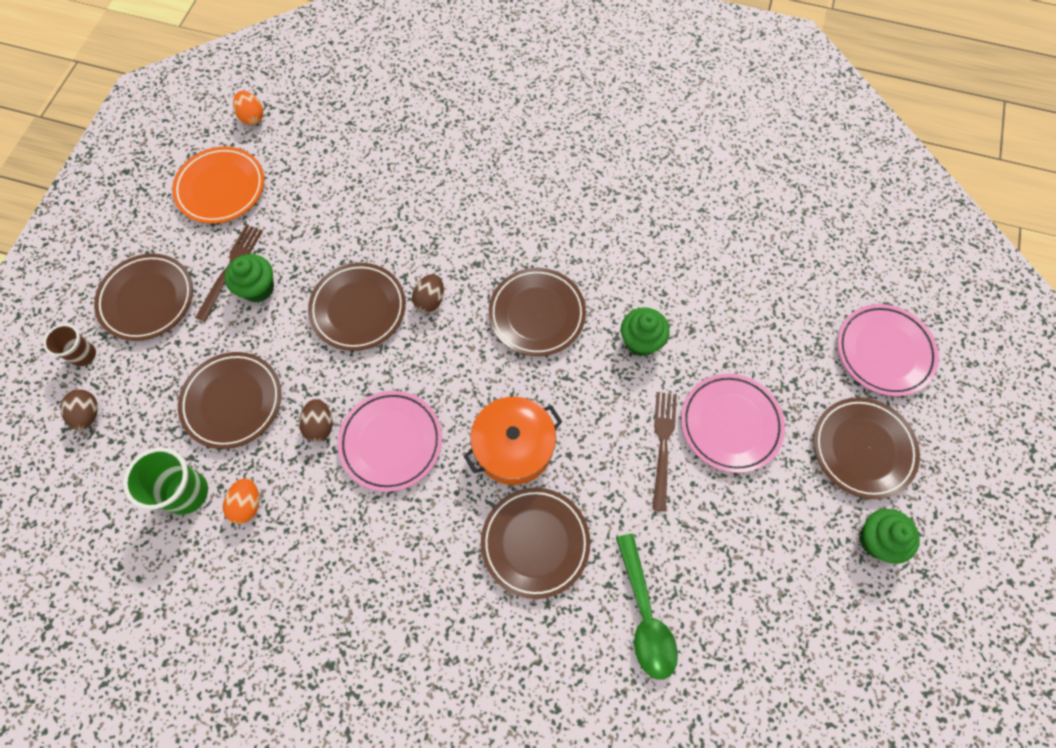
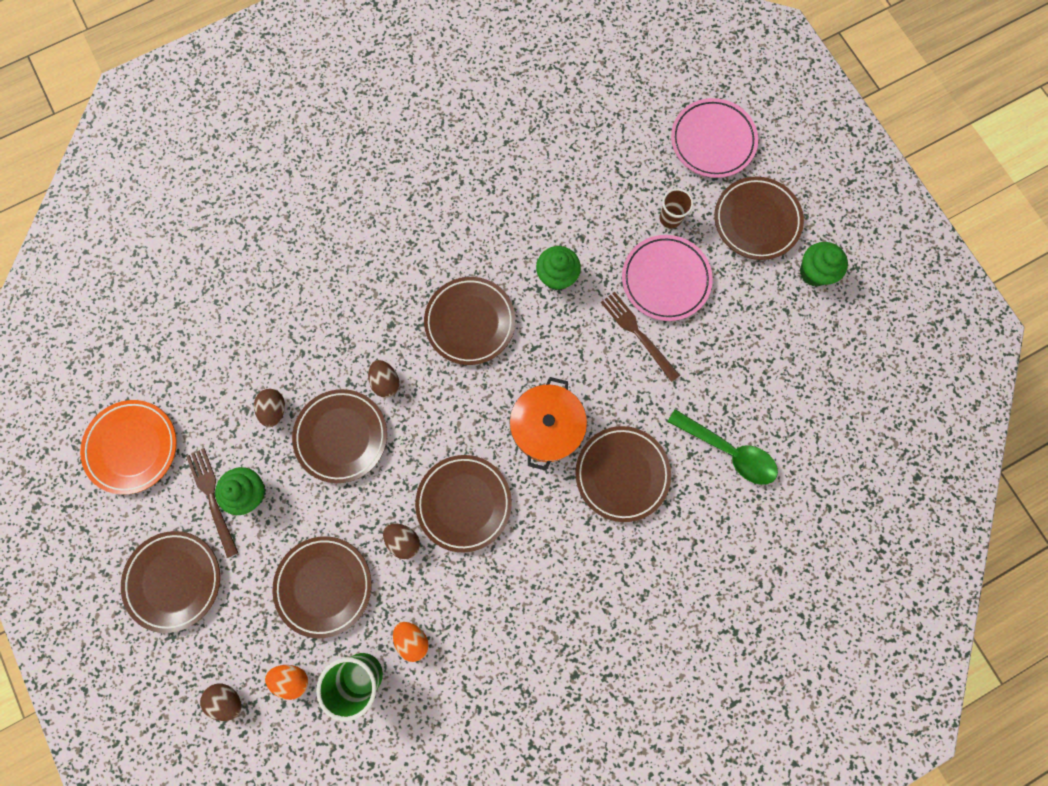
camera: 45 degrees left, 10 degrees up
brown cup [43,324,96,366] -> brown cup moved to [659,188,693,228]
orange egg [233,91,263,125] -> orange egg moved to [265,665,308,700]
pink plate [338,391,442,492] -> brown plate [415,455,512,552]
none -> brown egg [254,389,285,427]

